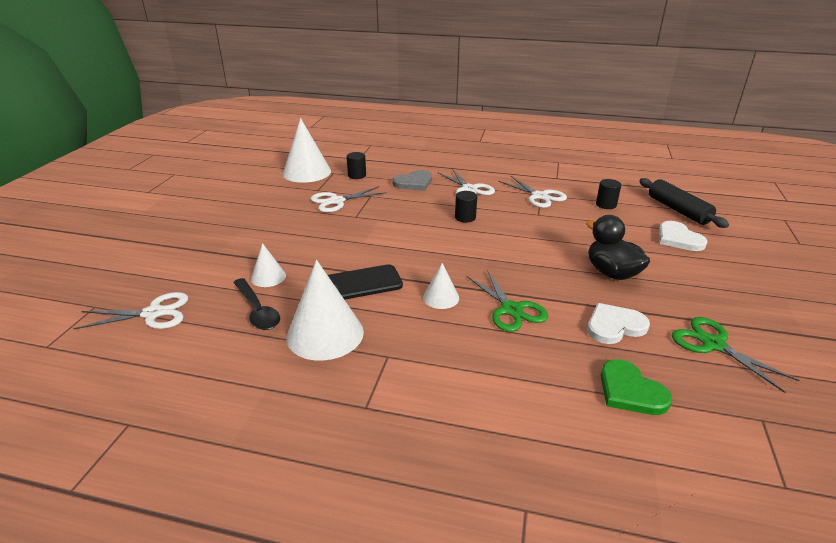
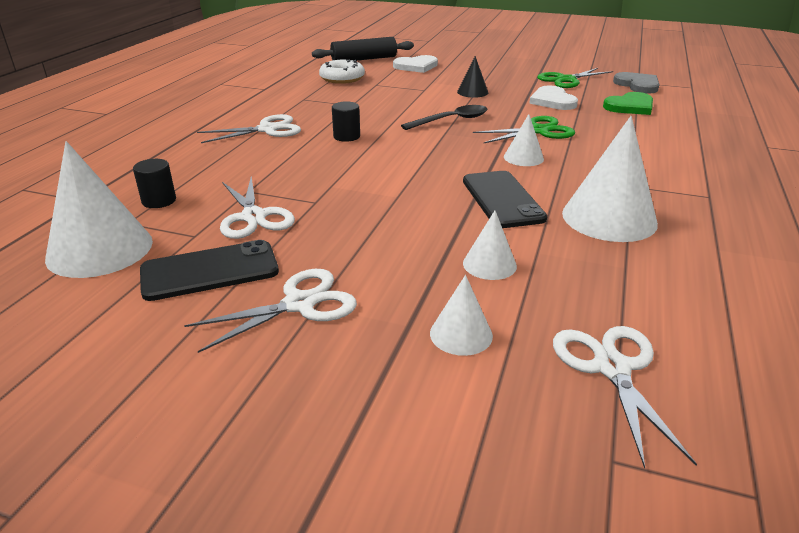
camera: 85 degrees left, 0 degrees up
black spoon [233,278,280,330] -> black spoon moved to [401,105,487,130]
grey heart [393,170,432,190] -> grey heart moved to [613,72,660,94]
white scissors [498,176,567,208] -> white scissors moved to [184,269,357,353]
black duck [587,215,650,280] -> black cone [457,56,488,98]
black cylinder [596,179,621,209] -> white donut [319,59,365,84]
none -> black phone [140,240,279,301]
none -> white cone [430,275,493,356]

